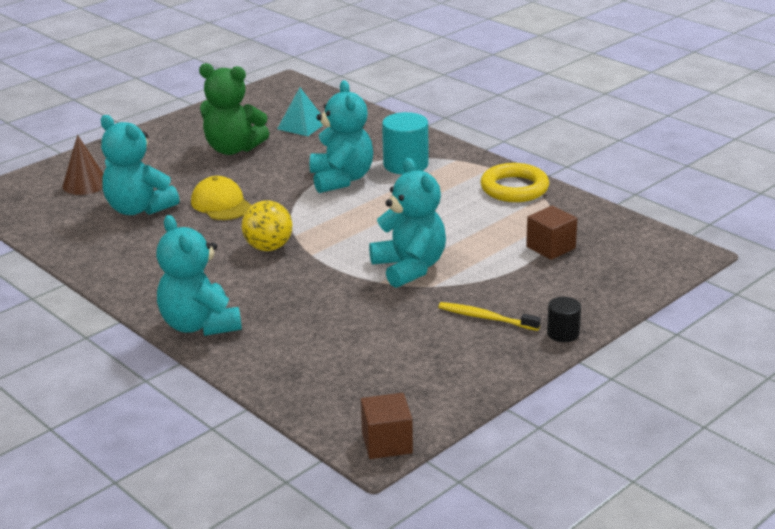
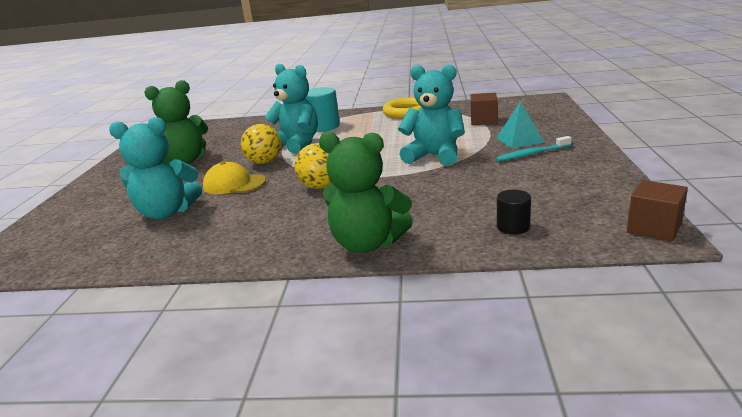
camera: 40 degrees left, 5 degrees down
brown cone [62,135,104,195] -> none
turquoise teddy bear [156,215,242,336] -> green teddy bear [319,132,413,253]
turquoise pyramid [277,87,323,136] -> turquoise pyramid moved to [496,101,544,149]
yellow toothbrush [438,302,541,331] -> turquoise toothbrush [495,136,572,162]
black cylinder [547,297,581,342] -> black cylinder moved to [497,190,531,234]
none -> yellow ball [241,124,281,164]

